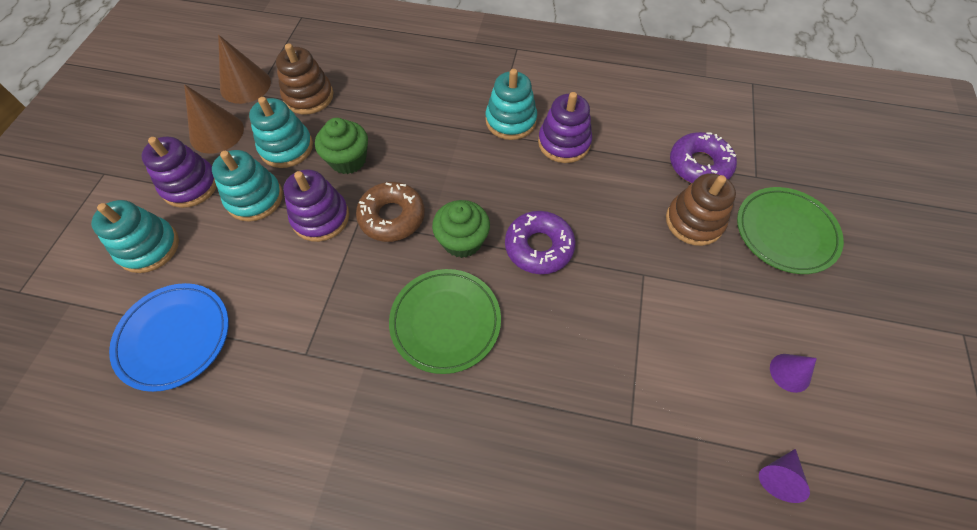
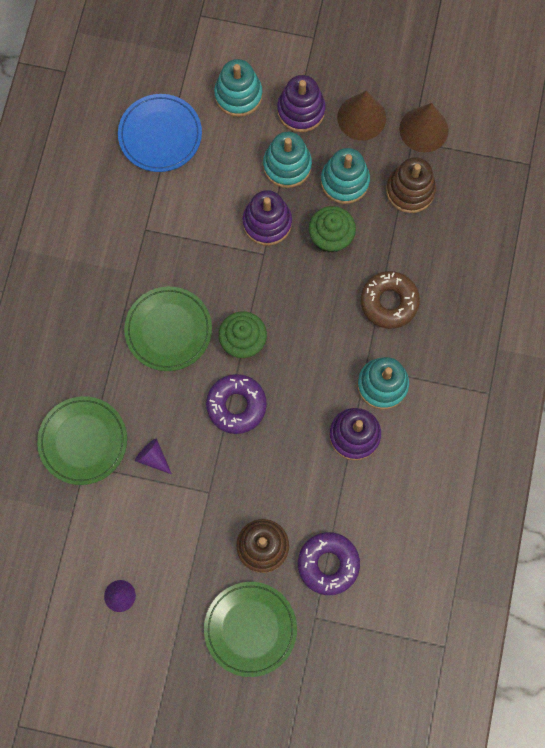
camera: 90 degrees right, 15 degrees up
brown donut [356,182,425,242] -> brown donut moved to [360,271,420,329]
purple cone [759,449,810,503] -> purple cone moved to [135,439,172,474]
none -> green plate [37,396,127,485]

